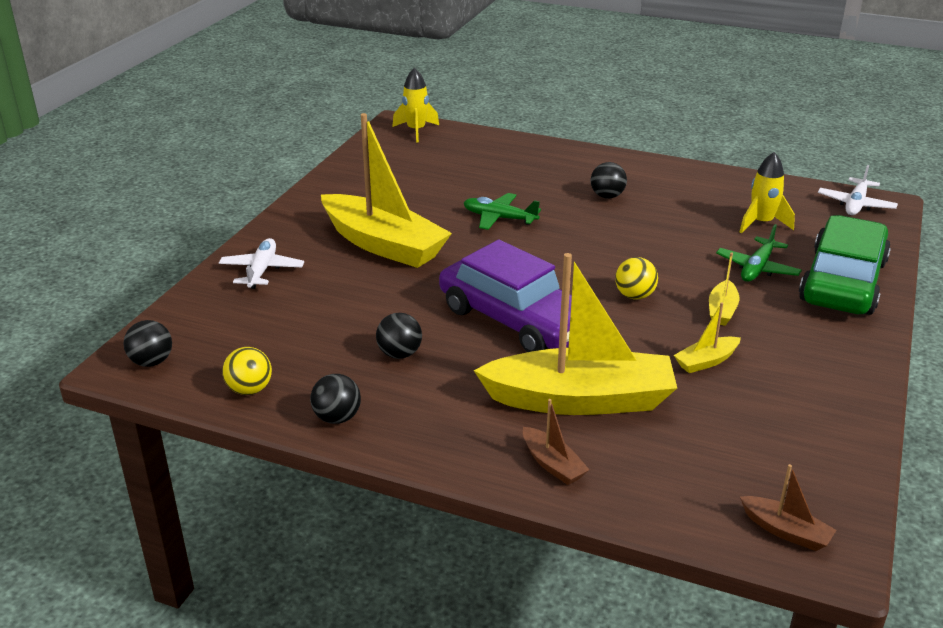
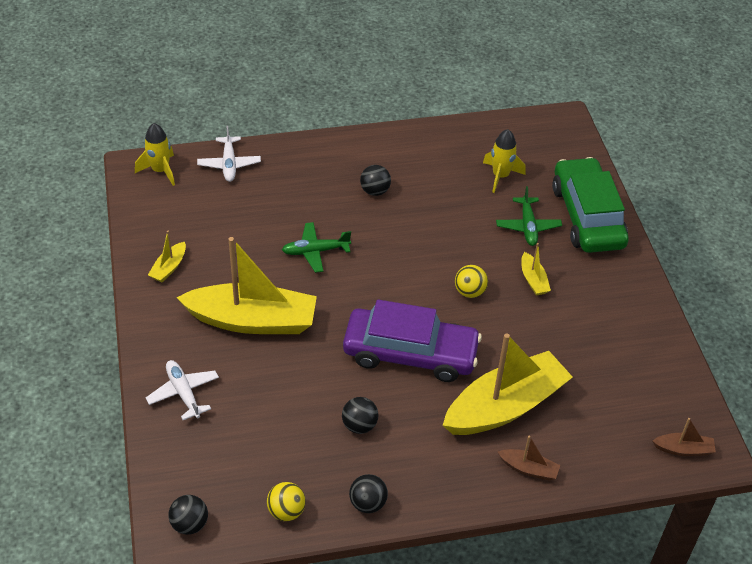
camera: 35 degrees left, 15 degrees up
yellow boat [674,302,741,373] -> yellow boat moved to [148,231,186,282]
white plane [818,165,898,215] -> white plane moved to [197,126,261,182]

